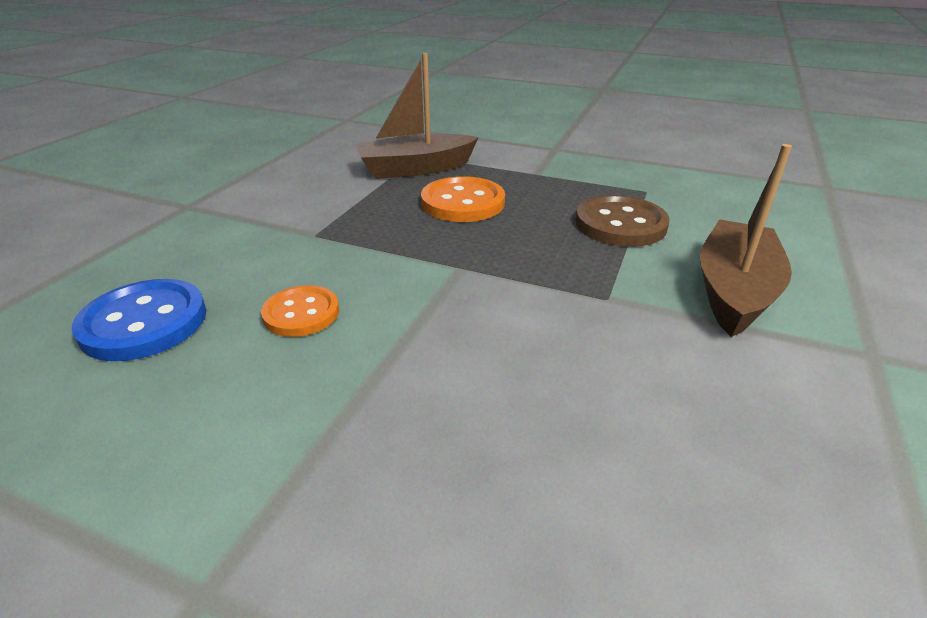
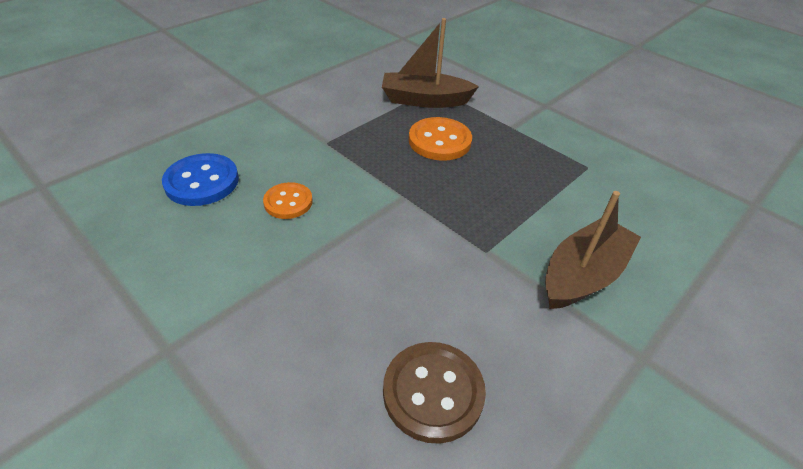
camera: 20 degrees right, 10 degrees up
brown button [575,195,670,247] -> brown button moved to [383,342,486,444]

